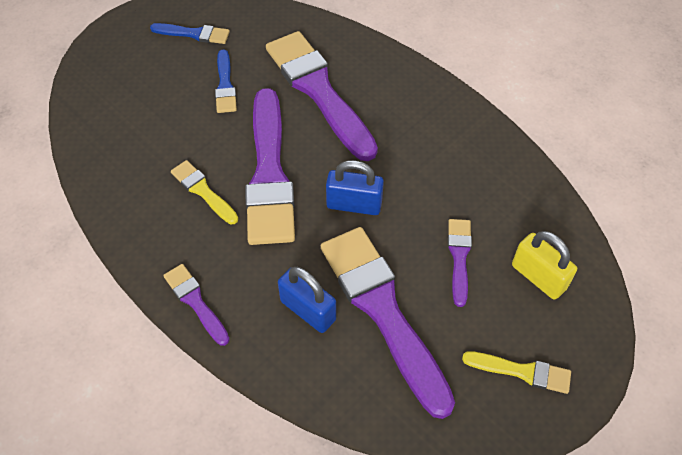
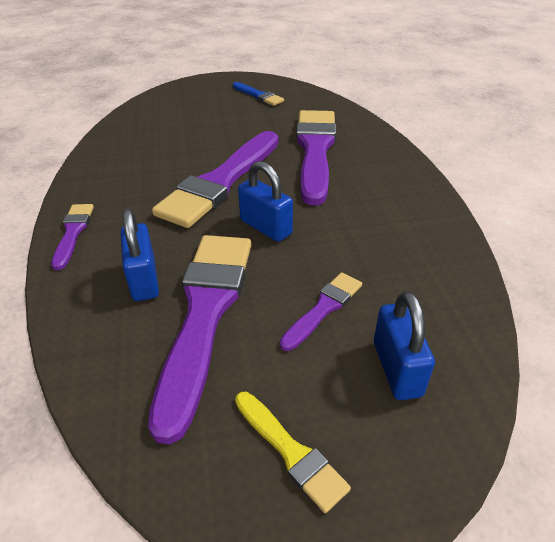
camera: 35 degrees right, 15 degrees down
yellow brush [171,160,238,224] -> none
blue brush [215,50,237,113] -> none
yellow padlock [512,231,577,300] -> blue padlock [374,291,435,400]

